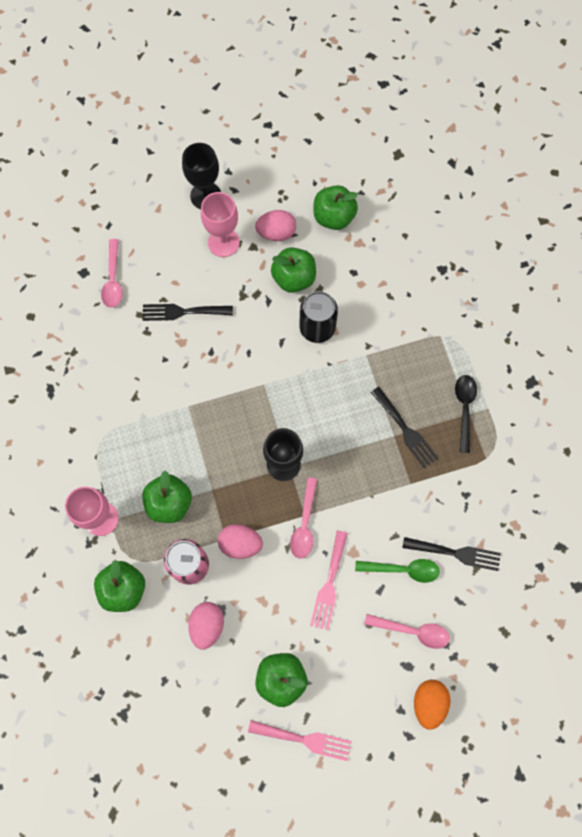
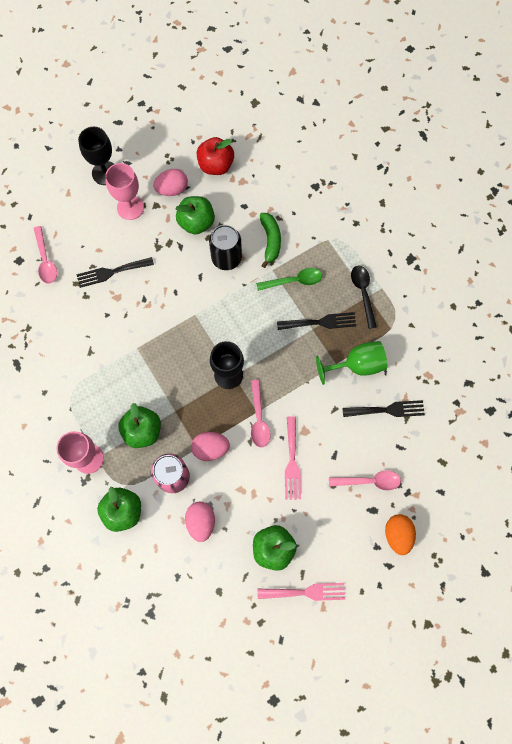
camera: 15 degrees left, 0 degrees up
green apple [314,185,358,230] -> red apple [197,137,234,175]
green spoon [355,559,440,583] -> green spoon moved to [256,268,322,291]
black fork [371,387,438,468] -> black fork turned 45 degrees counterclockwise [277,312,356,330]
none -> green banana [260,213,281,268]
none -> green goblet [316,341,387,385]

